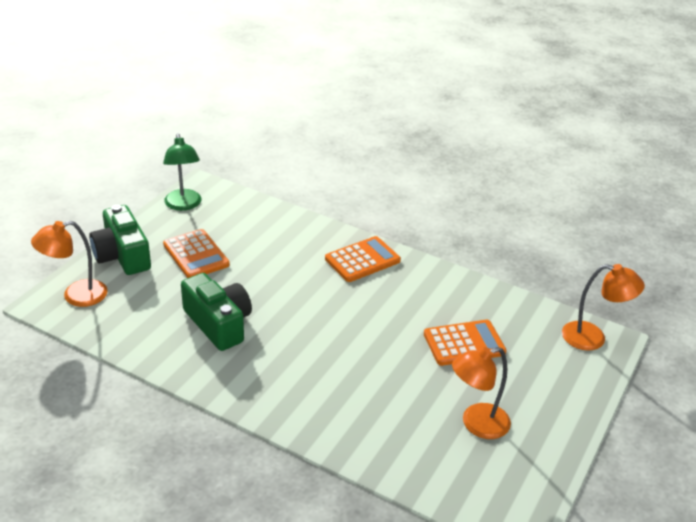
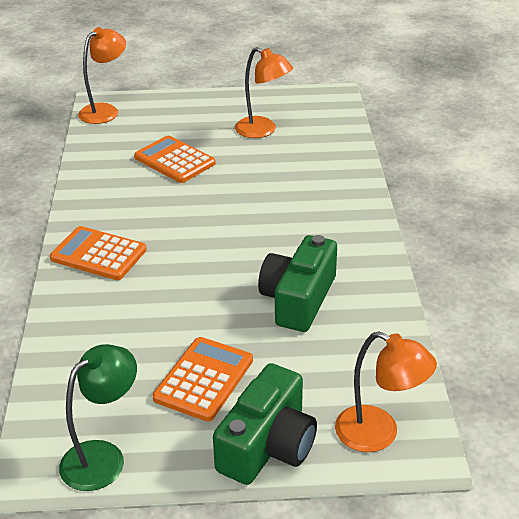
camera: 120 degrees left, 0 degrees up
orange lamp [562,264,645,351] -> orange lamp turned 60 degrees clockwise [78,27,126,124]

